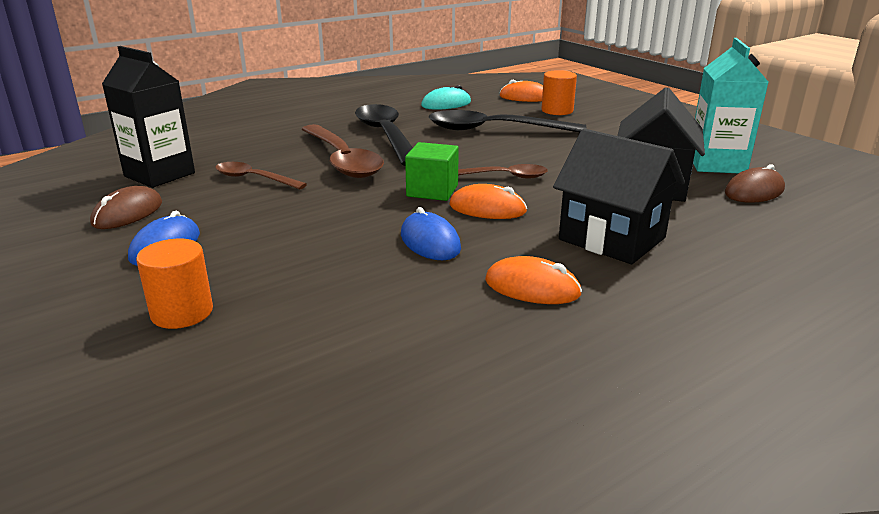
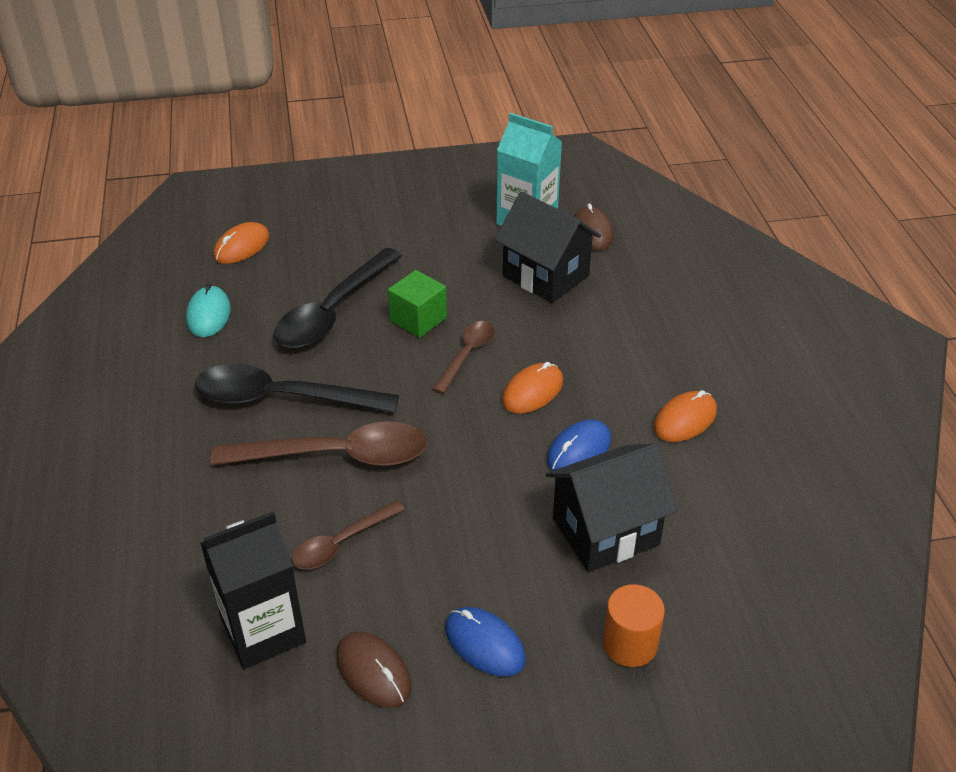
camera: 65 degrees left, 15 degrees up
blue mouse [401,207,461,260] -> blue mouse turned 45 degrees counterclockwise [547,419,611,471]
green cube [405,142,459,201] -> green cube moved to [388,270,447,338]
orange cylinder [541,70,577,115] -> none
black house [553,129,685,264] -> black house moved to [546,444,678,572]

